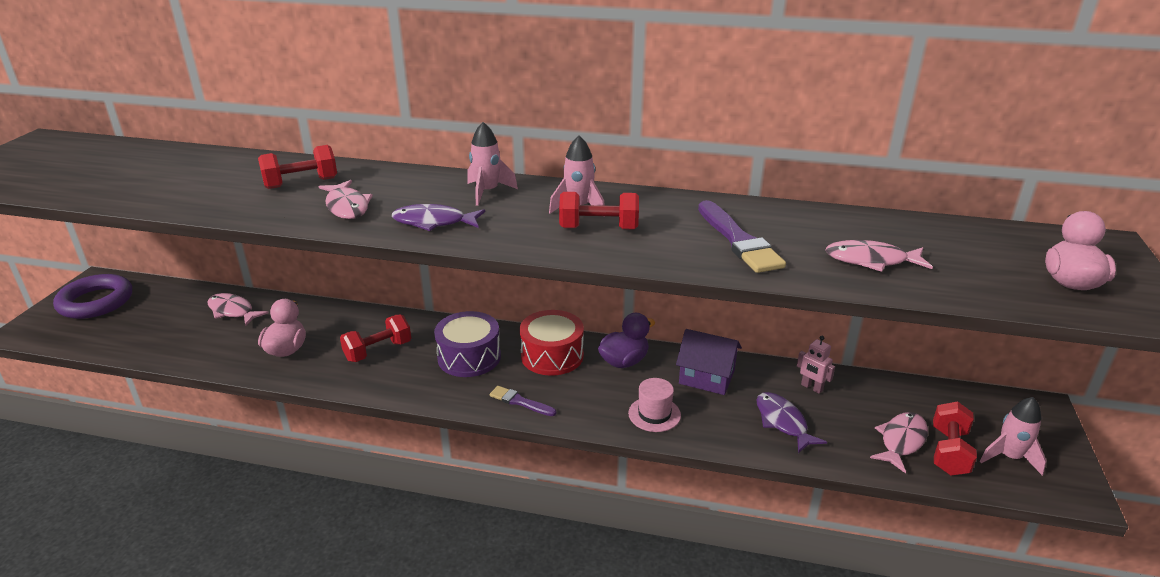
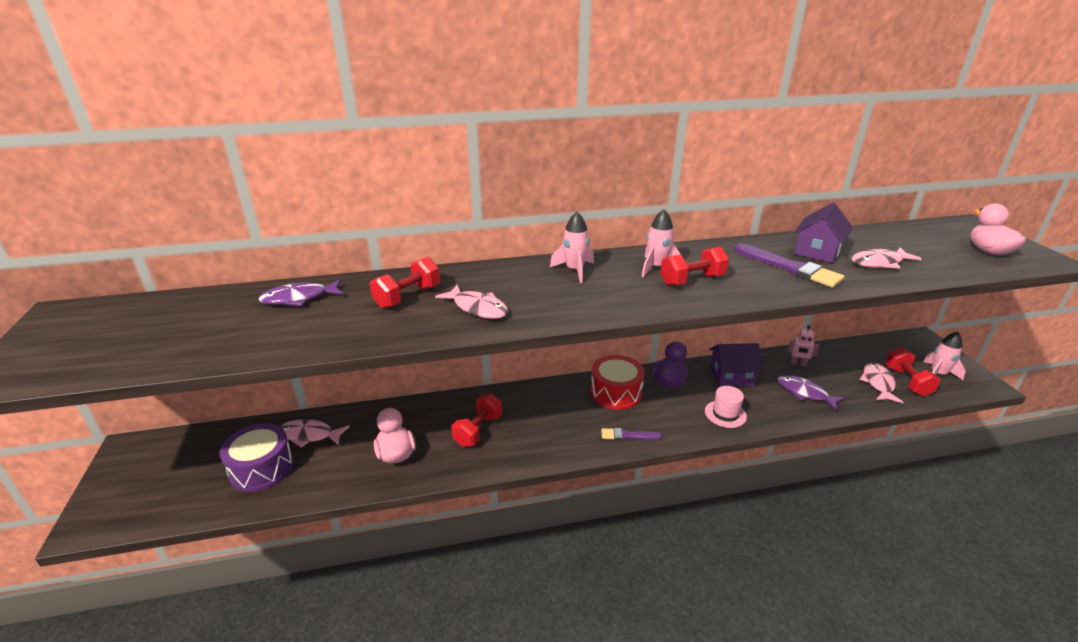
camera: 25 degrees left, 0 degrees up
purple ring [53,274,132,319] -> none
purple fish [392,204,485,231] -> purple fish moved to [259,279,343,306]
purple drum [434,311,501,377] -> purple drum moved to [220,423,294,492]
none -> purple house [794,202,853,263]

